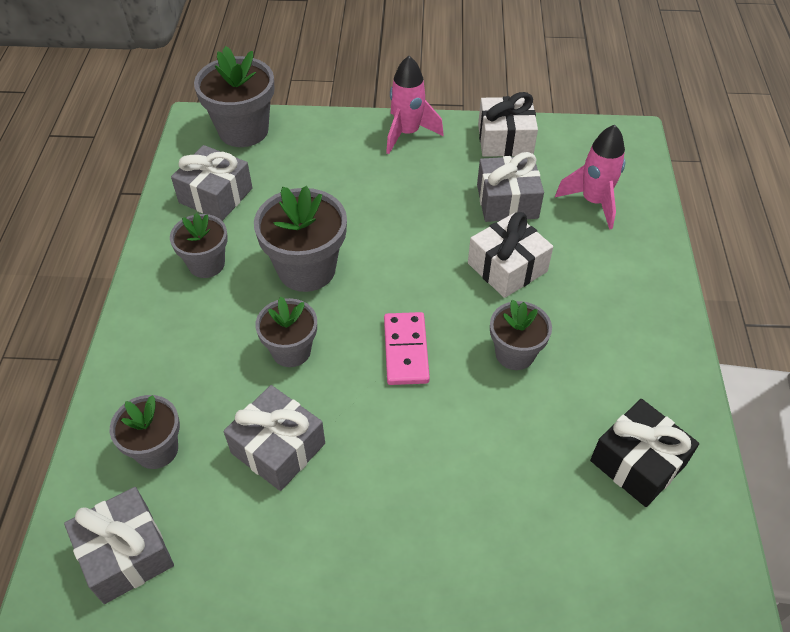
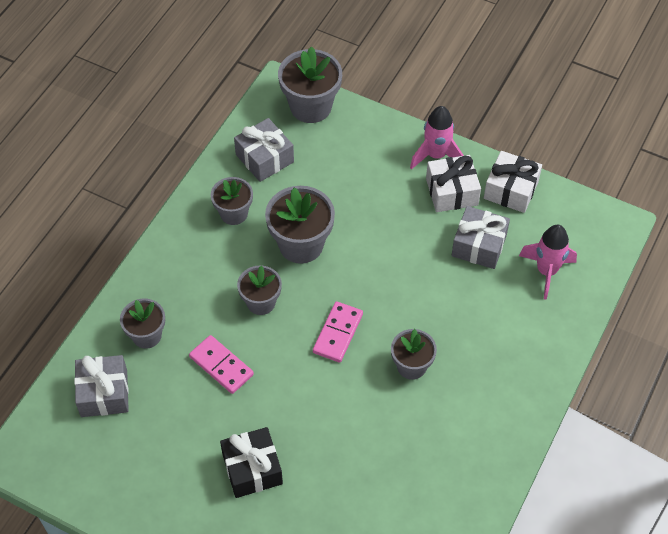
camera: 25 degrees right, 5 degrees up
grey gift [224,385,325,491] -> pink domino [189,335,254,394]
white gift [468,212,553,298] -> white gift moved to [426,155,481,212]
black gift [590,399,699,507] -> black gift moved to [220,427,283,498]

